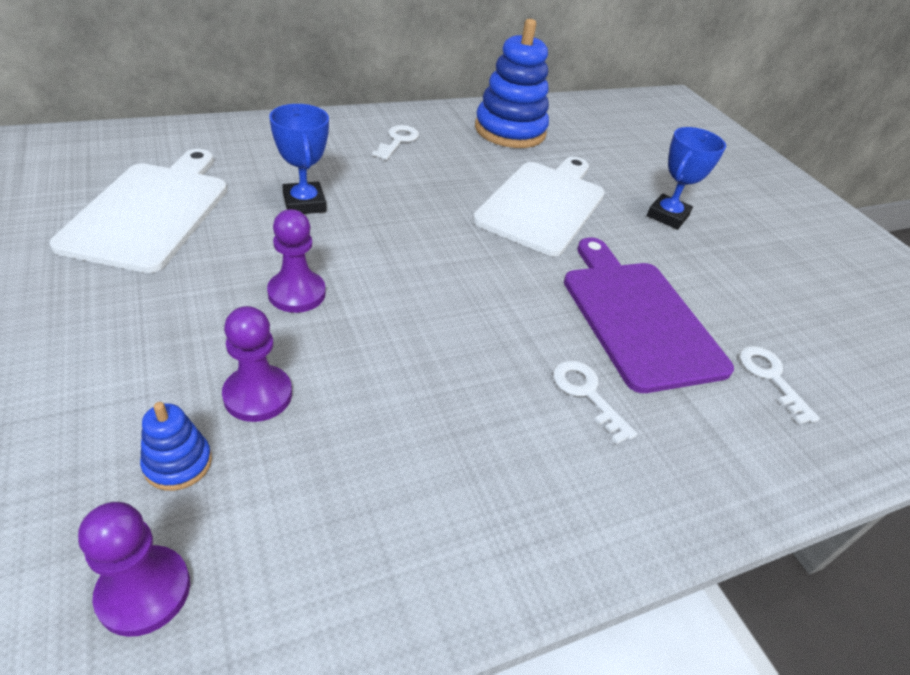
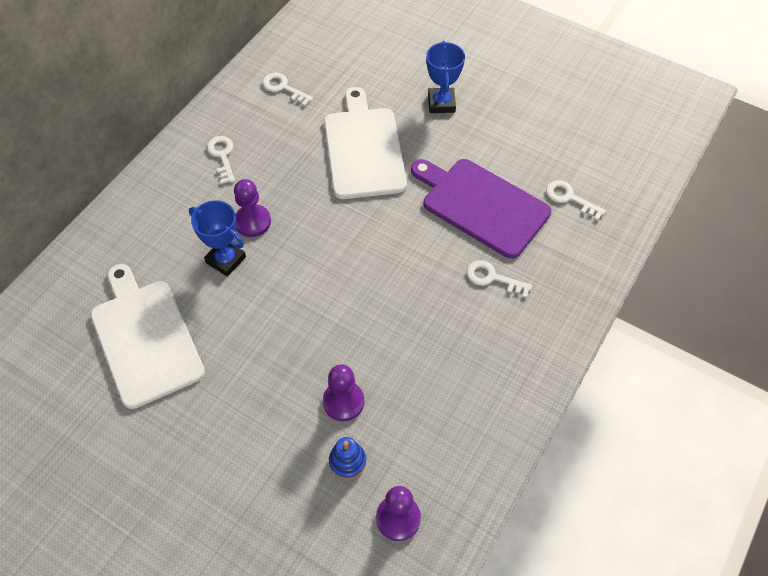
camera: 30 degrees left, 15 degrees up
purple pawn [267,209,326,313] -> purple pawn moved to [234,179,271,237]
blue stacking toy [475,19,549,148] -> white key [263,73,313,106]

